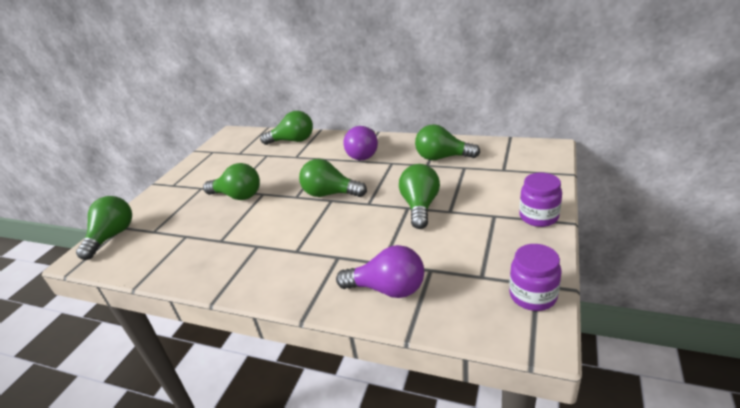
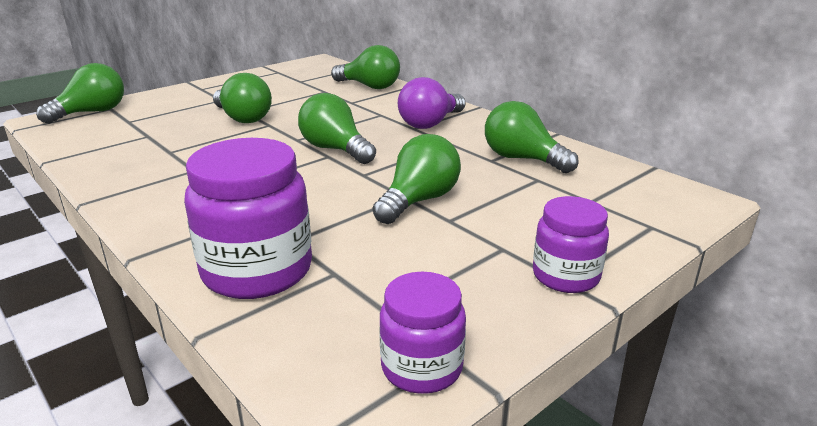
camera: 25 degrees right, 5 degrees down
purple light bulb [336,245,424,298] -> purple jar [184,138,312,299]

